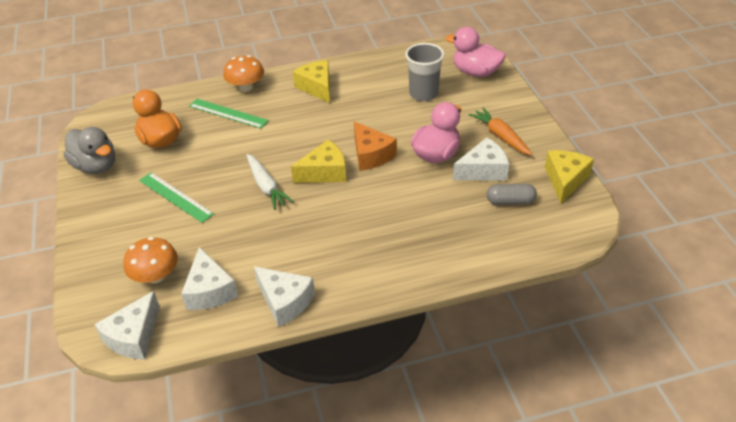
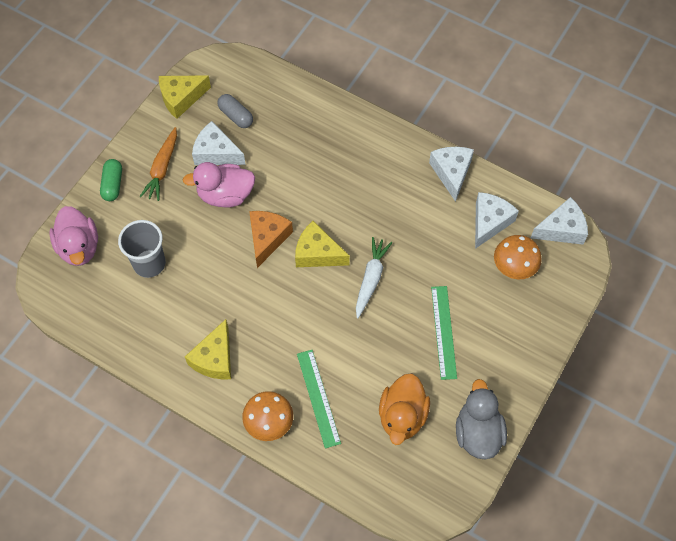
camera: 135 degrees left, 20 degrees up
none -> green capsule [100,159,122,201]

